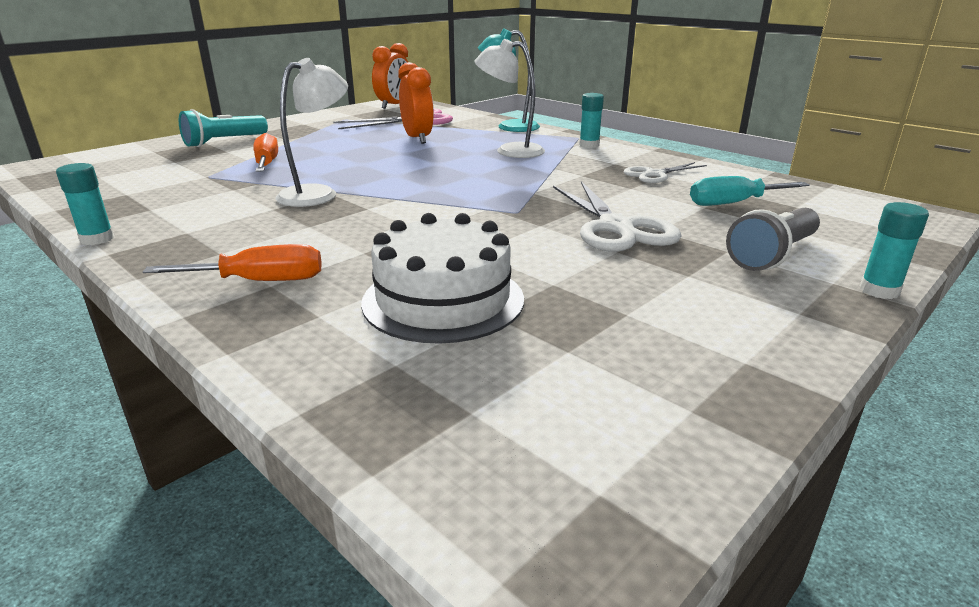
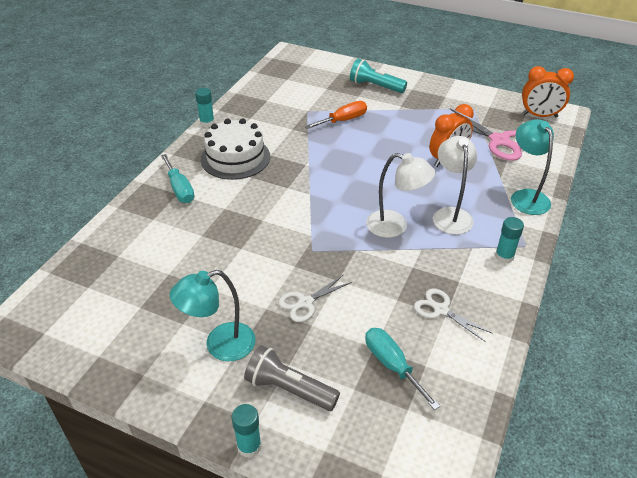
camera: 70 degrees right, 15 degrees up
orange screwdriver [143,244,322,281] -> turquoise screwdriver [161,154,195,203]
white lamp [275,58,348,207] -> white lamp moved to [366,153,435,238]
white cake [361,213,524,344] -> white cake moved to [201,118,270,180]
white scissors [553,181,681,252] -> white scissors [278,274,352,322], size x0.59
none -> turquoise lamp [170,270,256,361]

